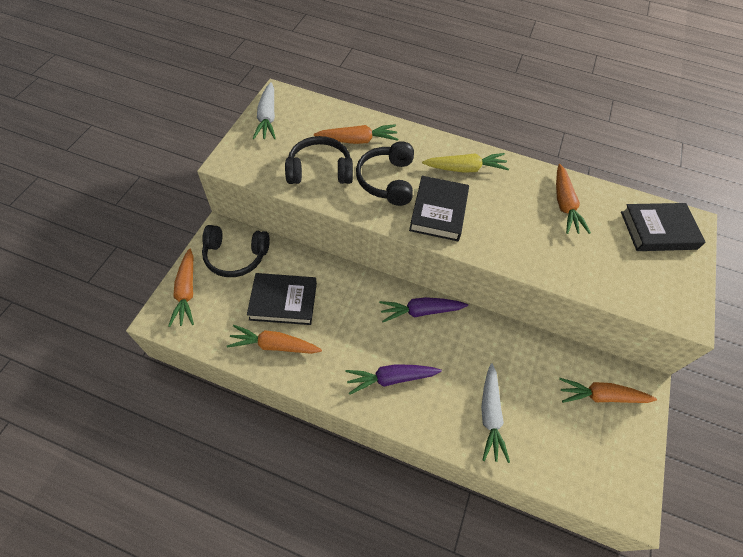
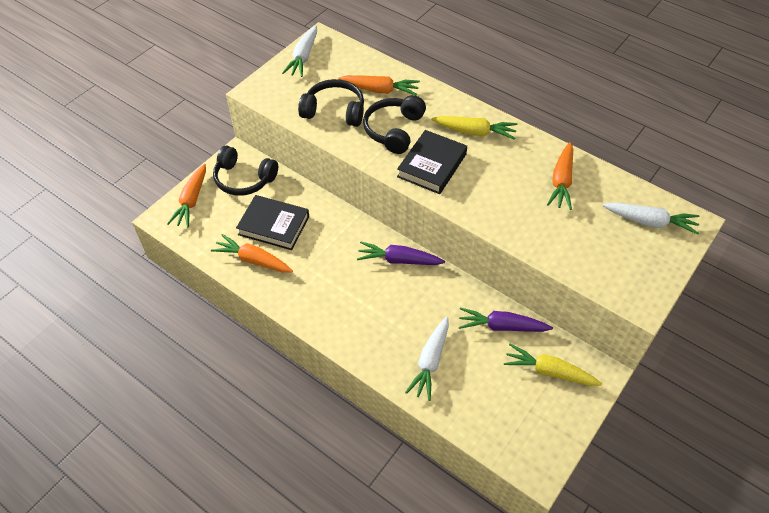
camera: 20 degrees right, 5 degrees down
purple carrot [345,364,442,395] -> purple carrot moved to [459,307,553,332]
orange carrot [559,378,657,403] -> yellow carrot [504,344,602,386]
black book [621,203,705,251] -> white carrot [603,202,699,235]

